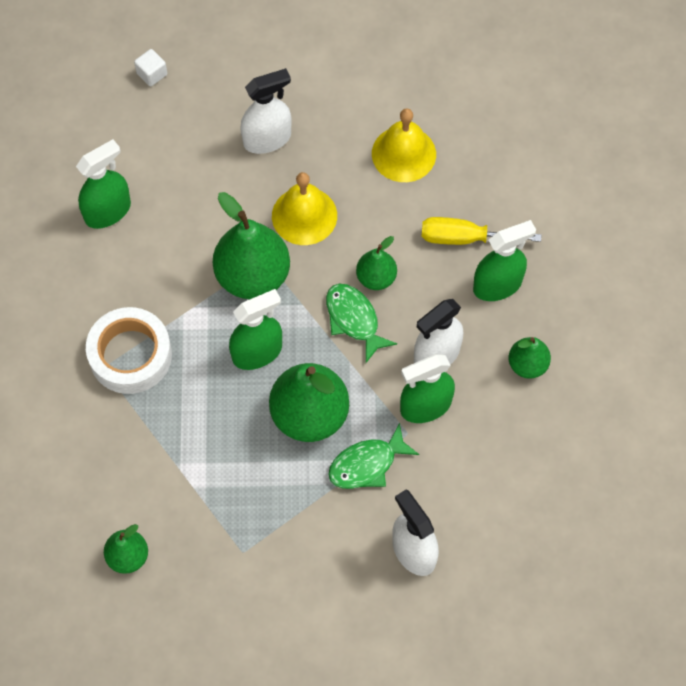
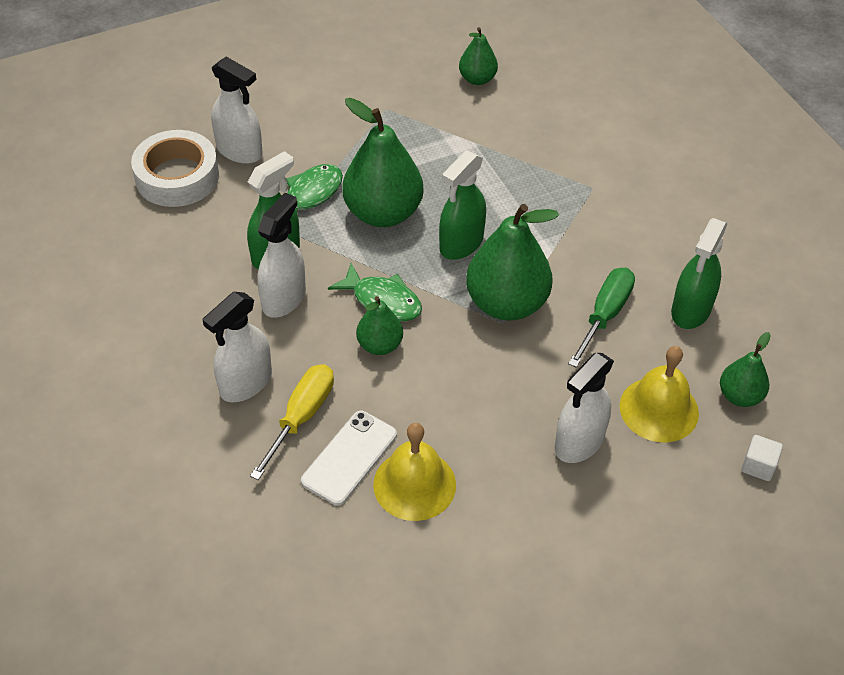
camera: 155 degrees right, 15 degrees down
white tape [86,307,172,394] -> white tape moved to [131,130,219,207]
yellow bell [272,172,337,245] -> yellow bell moved to [620,346,699,443]
yellow screwdriver [421,217,541,245] -> yellow screwdriver turned 45 degrees counterclockwise [250,364,334,480]
green spray bottle [473,220,536,301] -> white spray bottle [202,292,272,402]
green pear [508,337,551,379] -> green pear moved to [720,332,771,407]
none -> white phone [301,411,397,505]
none -> green screwdriver [568,268,635,367]

